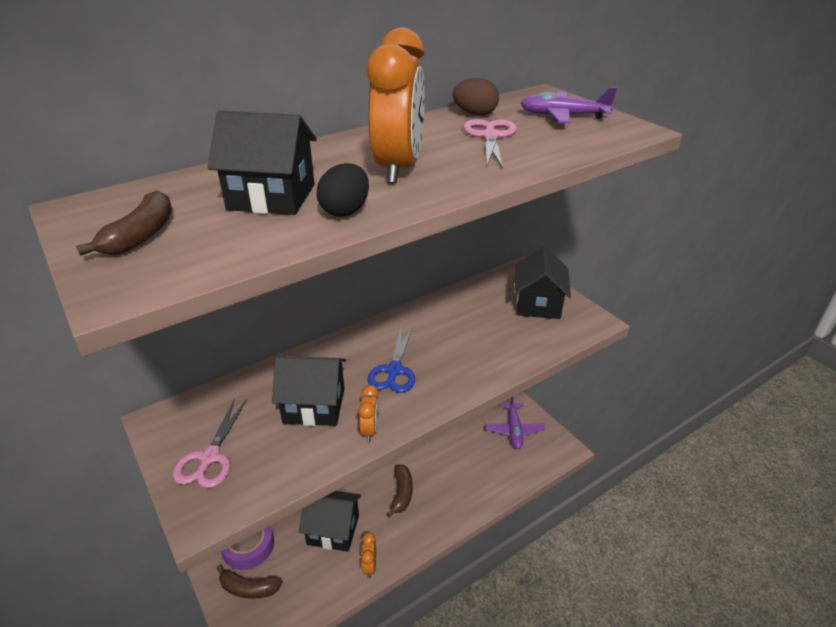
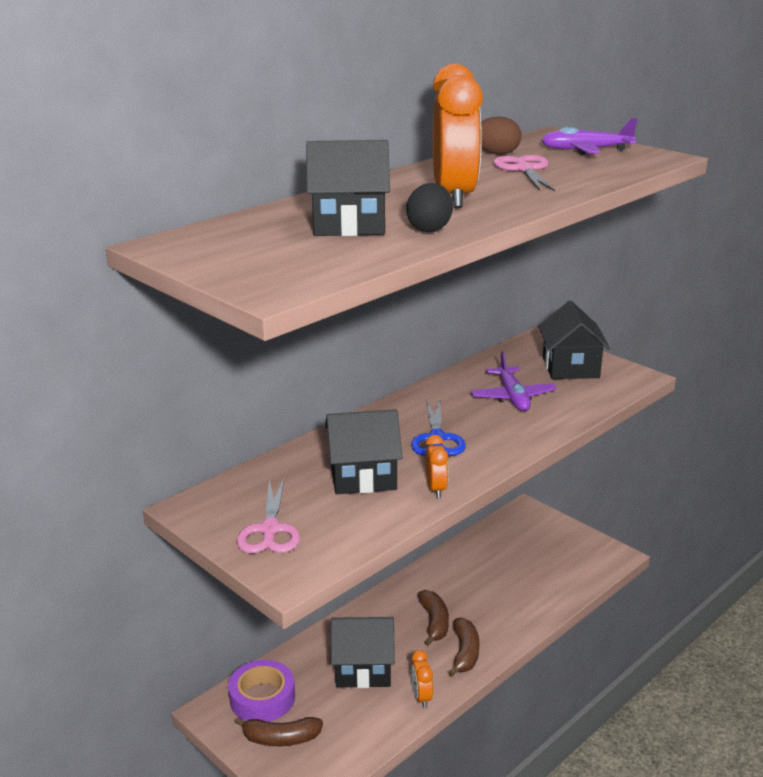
camera: 10 degrees left, 10 degrees down
brown banana [76,190,172,256] -> brown banana moved to [448,618,480,677]
purple plane [485,396,545,449] -> purple plane moved to [471,351,557,411]

